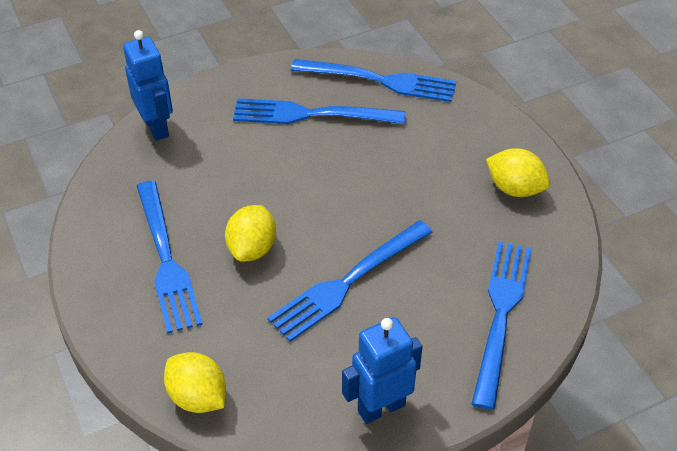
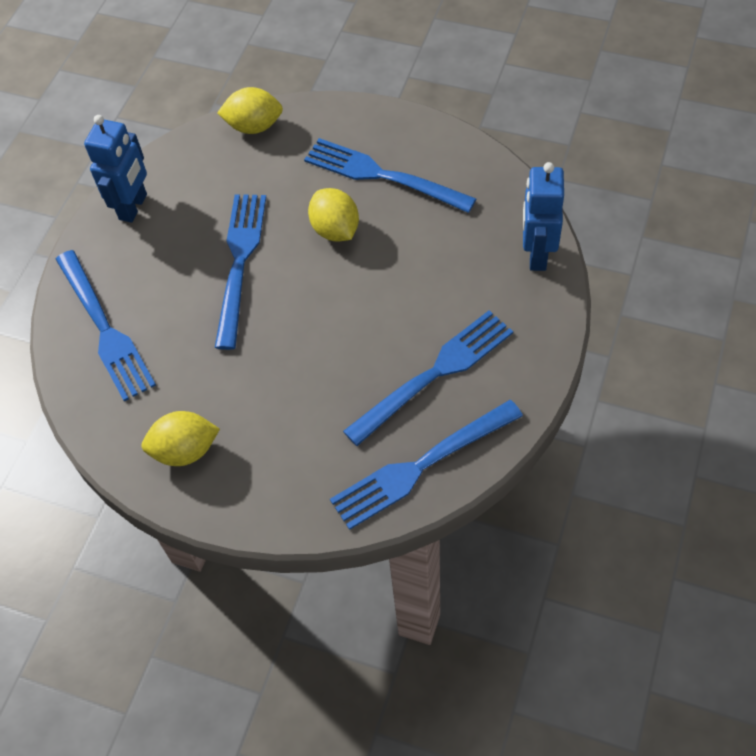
camera: 140 degrees right, 10 degrees up
blue robot [123,30,173,141] -> blue robot turned 75 degrees clockwise [523,162,564,271]

